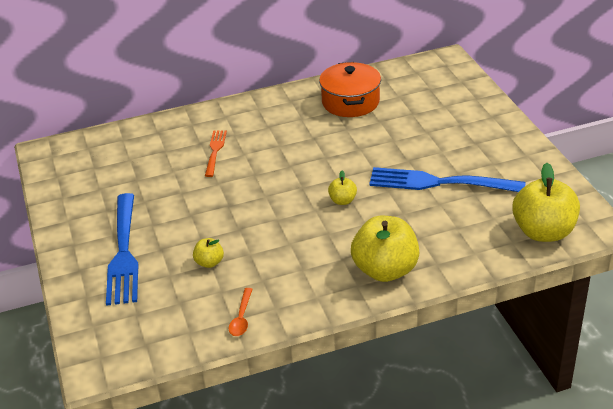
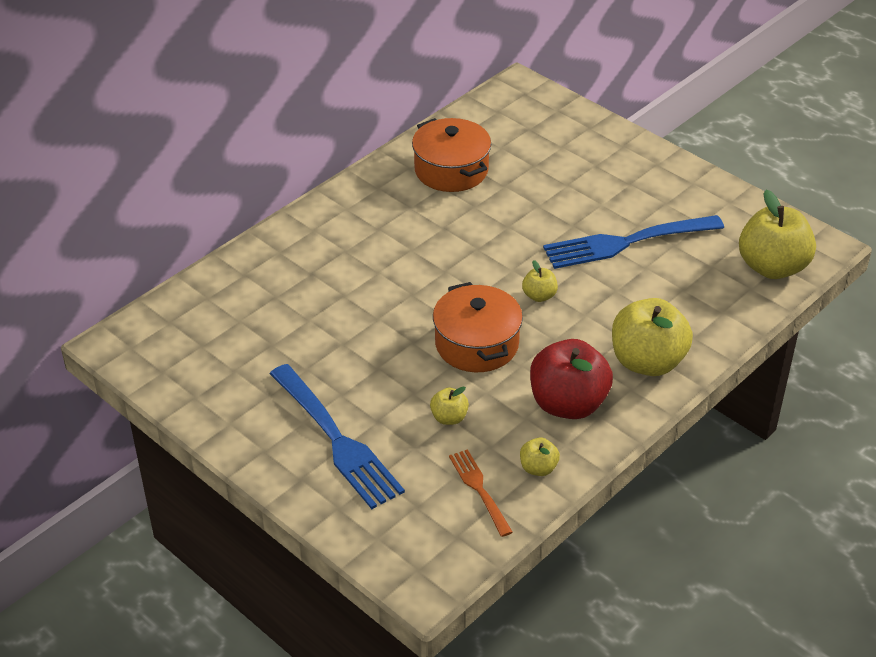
camera: 30 degrees left, 5 degrees up
orange fork [205,131,227,177] -> orange fork moved to [449,449,513,537]
orange spoon [228,288,253,336] -> yellow apple [520,437,560,476]
none -> orange pot [433,282,523,372]
none -> red apple [530,339,613,419]

